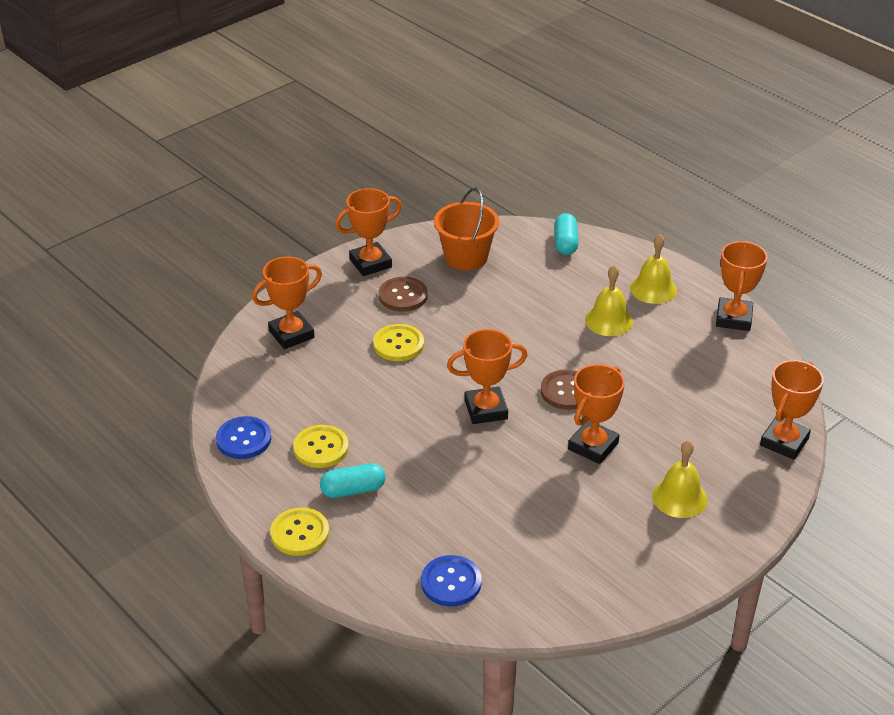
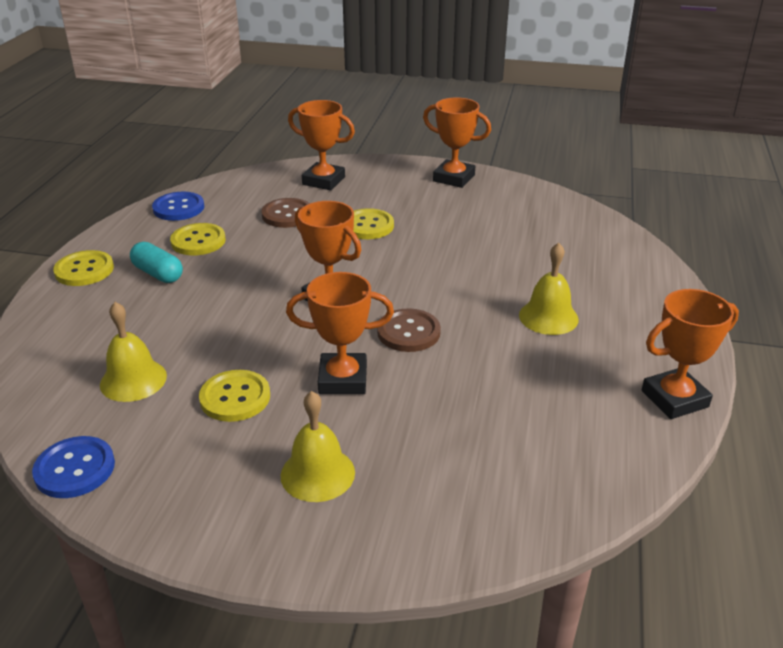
camera: 55 degrees right, 5 degrees down
brown button [379,277,428,312] -> brown button moved to [261,198,310,228]
blue button [421,555,482,606] -> blue button moved to [32,436,115,498]
orange bucket [434,187,499,270] -> none
turquoise capsule [554,213,579,255] -> none
yellow bell [630,234,677,304] -> yellow bell moved to [100,302,167,402]
orange trophy [760,360,824,460] -> none
none -> yellow button [199,370,270,422]

